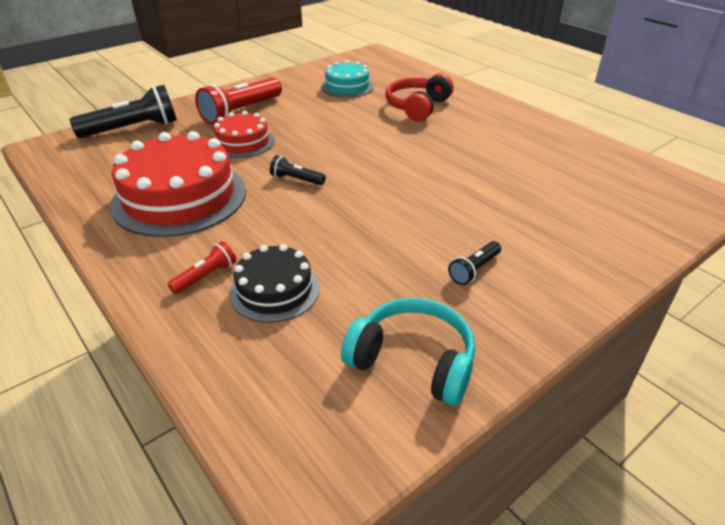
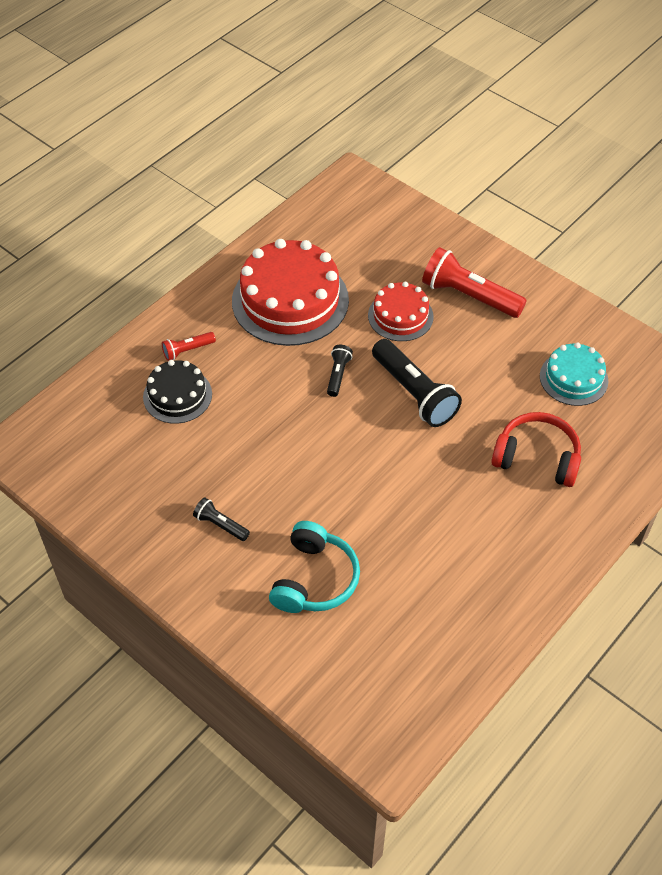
camera: 80 degrees right, 15 degrees up
black flashlight [69,85,177,138] -> black flashlight moved to [372,339,462,427]
red flashlight [167,241,236,294] -> red flashlight turned 120 degrees clockwise [162,332,216,361]
turquoise headphones [341,298,475,406] -> turquoise headphones moved to [269,521,360,613]

